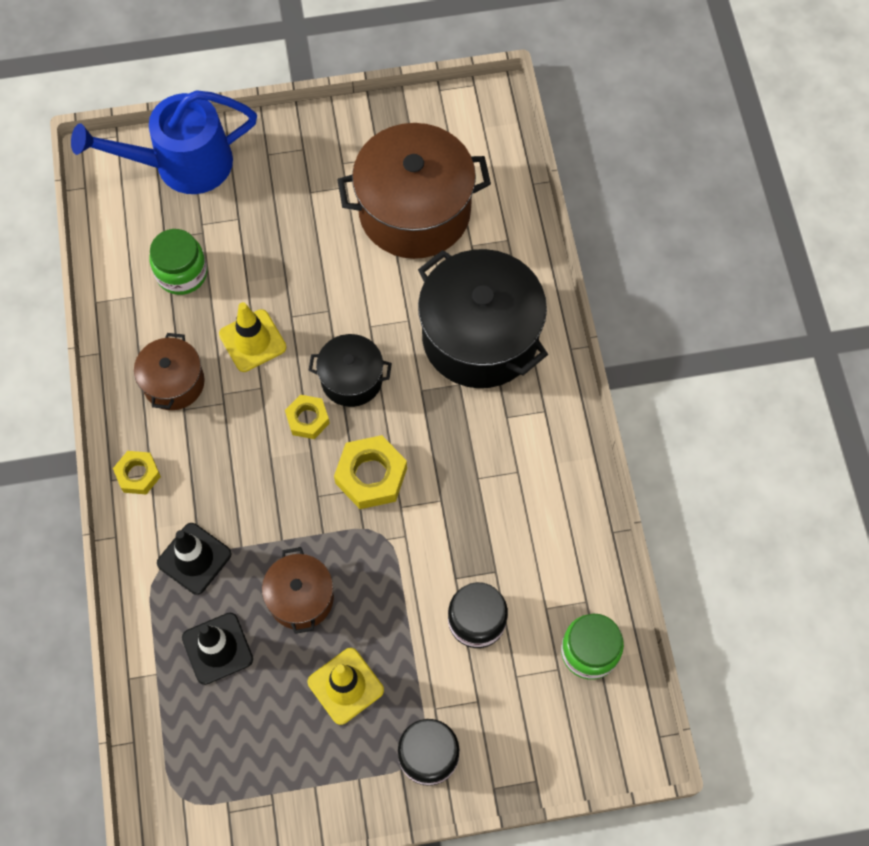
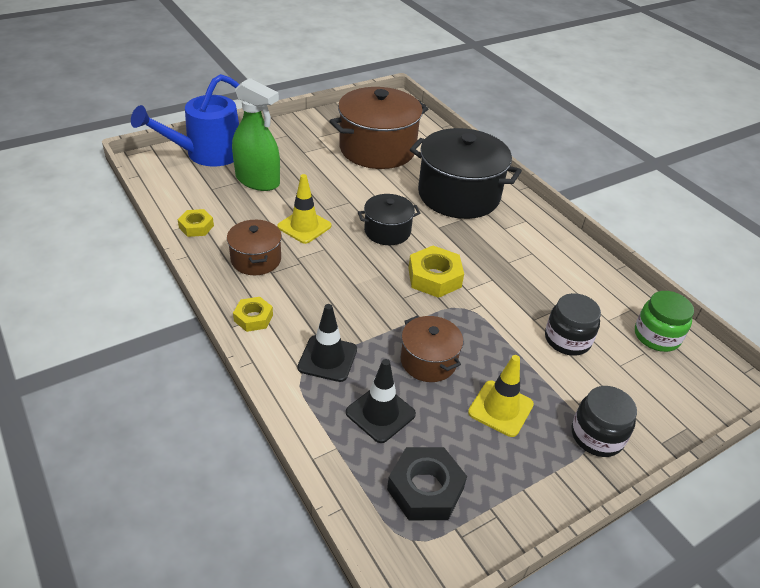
camera: 25 degrees left, 25 degrees down
green jar [150,229,207,295] -> none
yellow nut [285,395,330,439] -> yellow nut moved to [178,209,214,237]
none -> green spray bottle [232,78,280,191]
none -> black nut [387,447,467,520]

